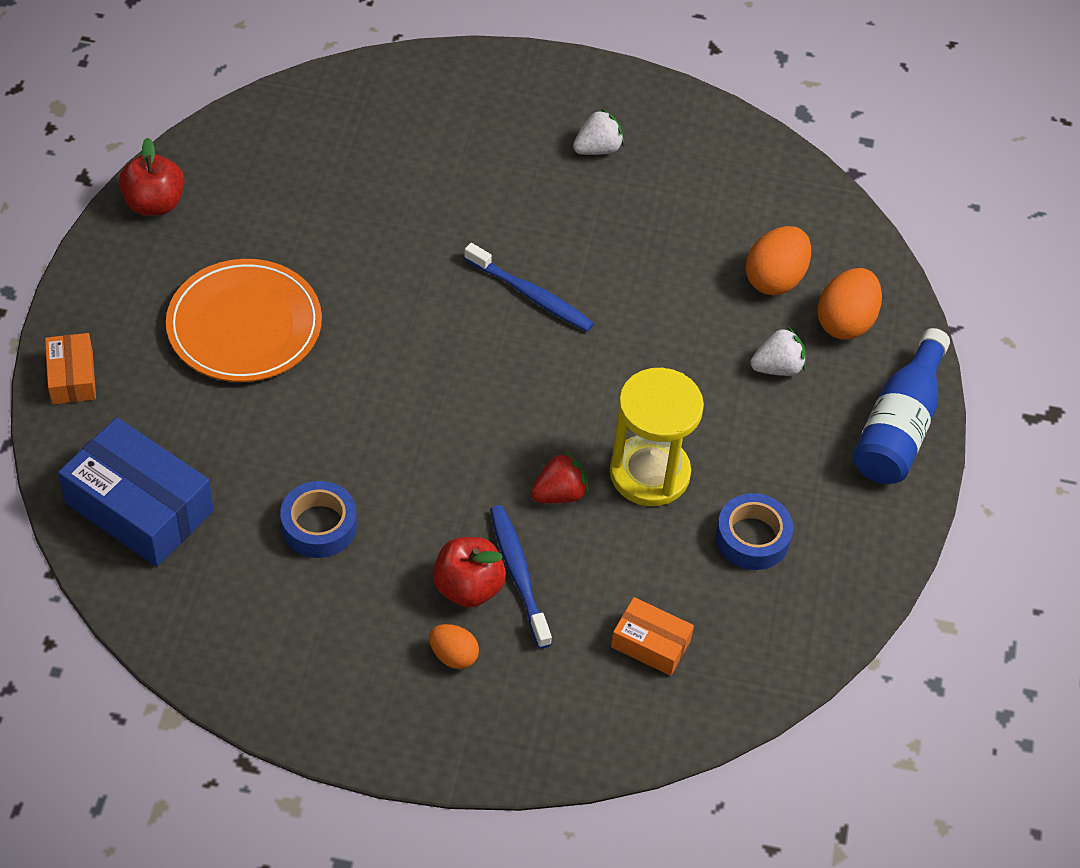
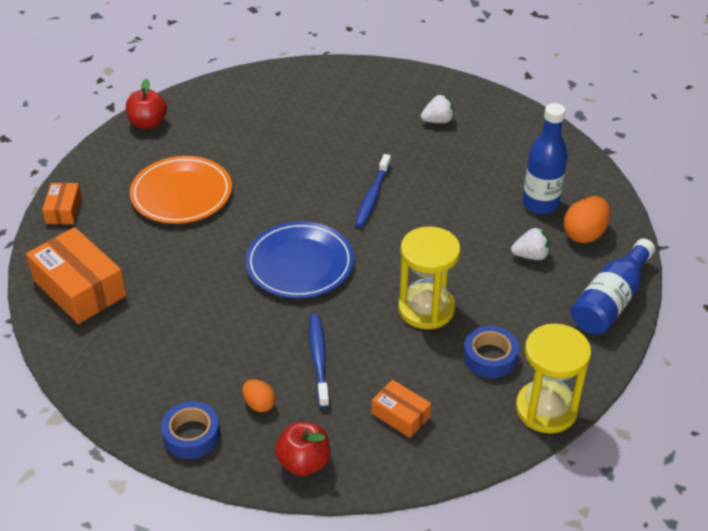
camera: 15 degrees right, 10 degrees down
blue box [58,417,214,567] -> orange box [26,227,126,324]
blue tape [280,481,357,558] -> blue tape moved to [161,401,220,459]
red apple [433,537,506,607] -> red apple moved to [275,422,330,476]
blue toothbrush [464,243,594,332] -> blue toothbrush turned 60 degrees clockwise [355,154,391,228]
red strawberry [531,451,589,503] -> none
orange egg [745,226,811,295] -> blue bottle [523,103,568,214]
none -> blue plate [245,221,354,298]
none -> yellow hourglass [516,324,591,433]

